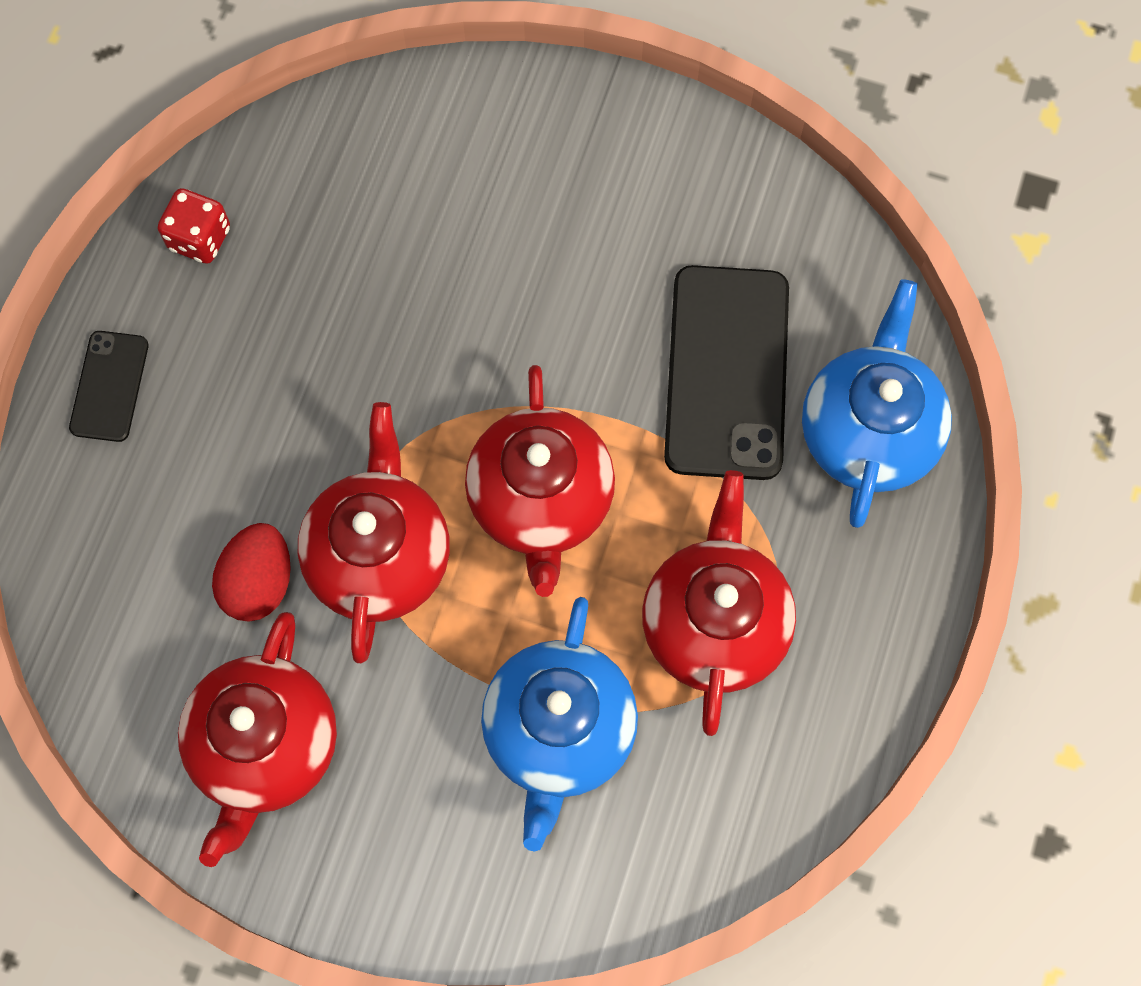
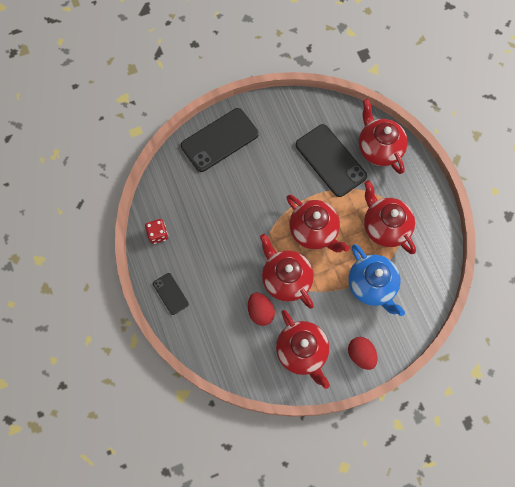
camera: 40 degrees left, 0 degrees up
blue teapot [802,279,952,528] -> red teapot [359,99,408,174]
none -> black phone [181,108,259,172]
none -> red egg [348,337,378,370]

